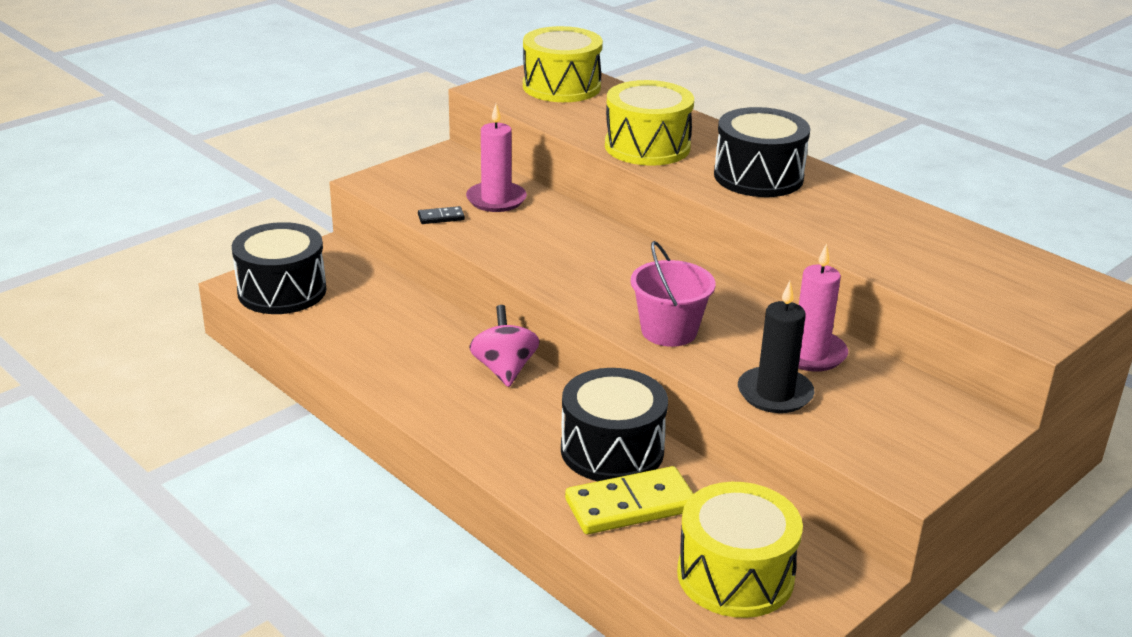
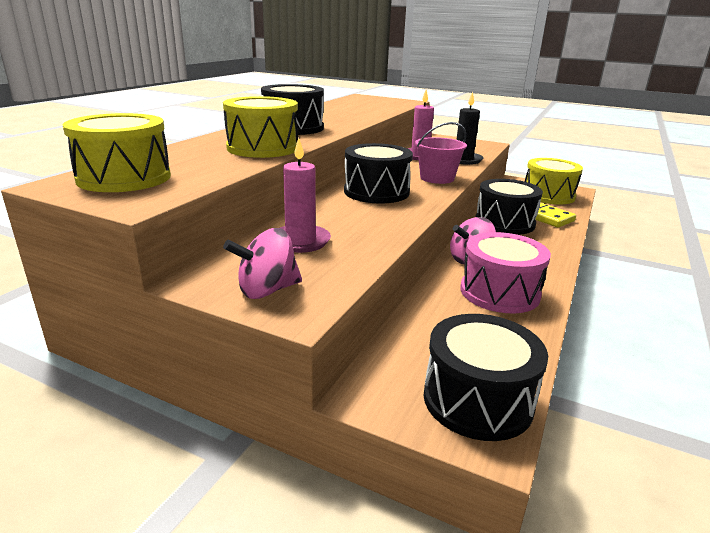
camera: 110 degrees left, 5 degrees down
black domino [418,206,465,224] -> none
none -> pink spinning top [223,228,302,299]
none -> black drum [344,143,413,204]
none -> pink drum [460,232,551,313]

